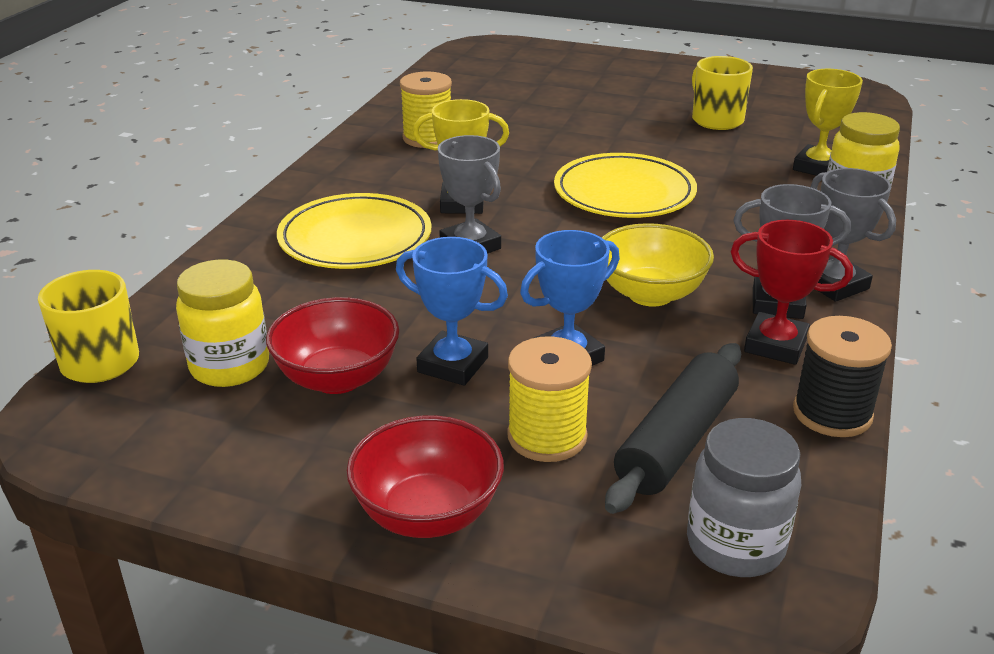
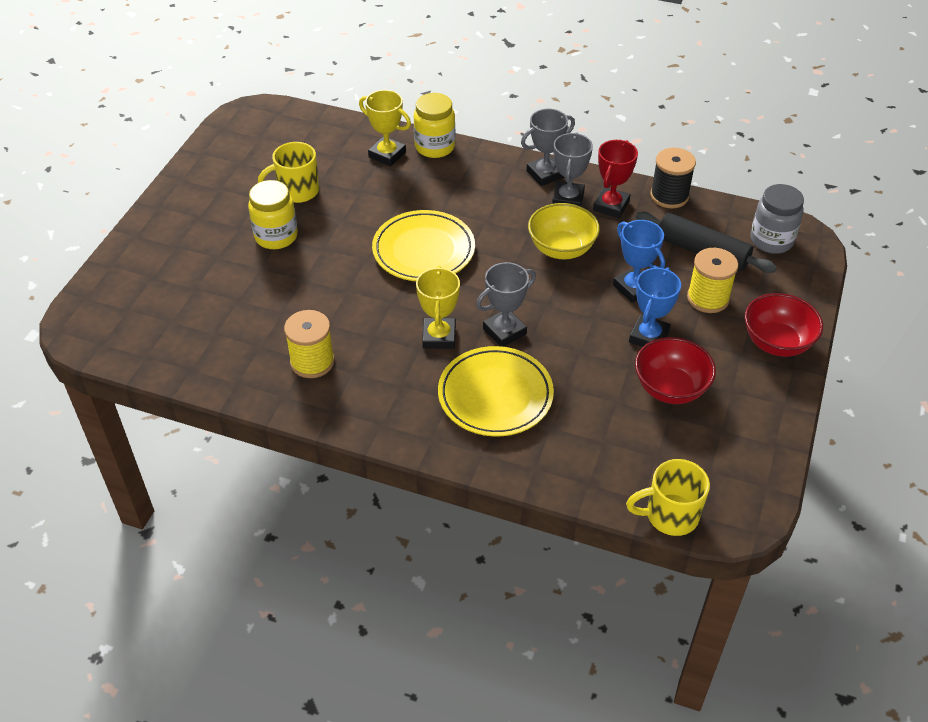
camera: 90 degrees left, 15 degrees up
yellow jar [176,260,269,387] -> yellow jar moved to [248,180,298,249]

